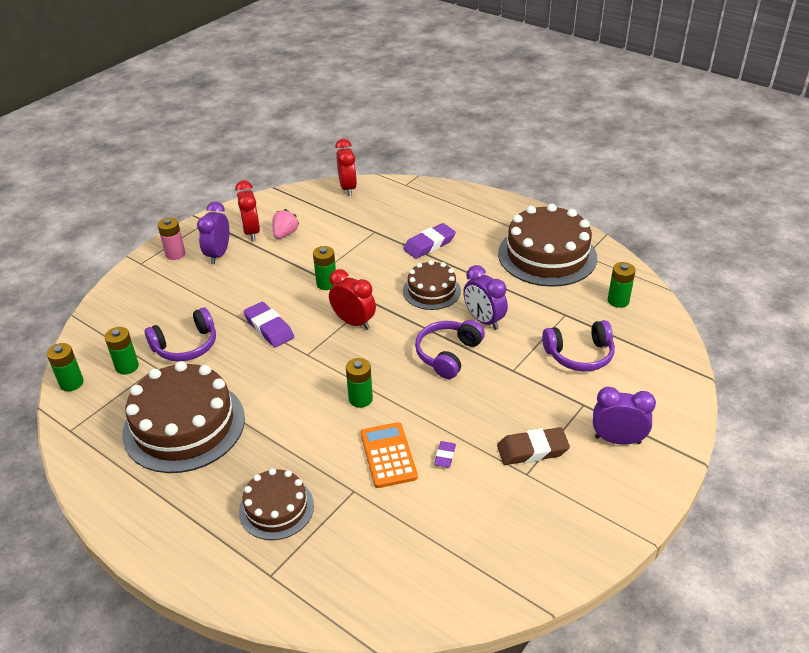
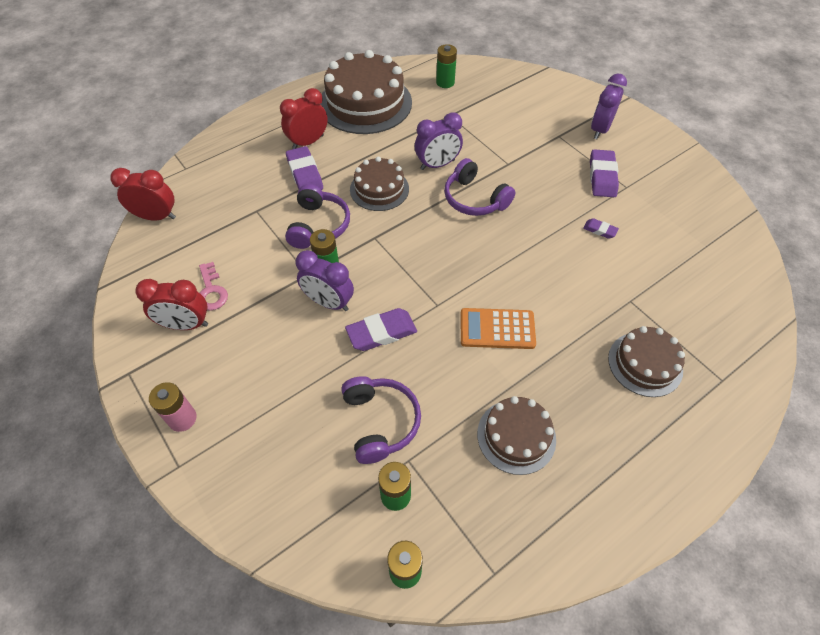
camera: 75 degrees left, 15 degrees up
brown cake [122,361,245,473] -> brown cake [477,396,556,475], size x0.56
purple clock [197,201,229,264] -> purple clock moved to [296,250,354,311]
pink strawberry [272,209,299,239] -> pink key [199,262,228,311]
red clock [329,269,376,330] -> red clock moved to [280,88,328,149]
green battery [346,358,373,408] -> none
orange calculator [360,422,418,488] -> orange calculator moved to [461,308,536,349]
brown eraser [497,427,570,465] -> purple eraser [590,149,619,197]
purple headphones [542,320,615,371] -> purple headphones moved to [285,184,350,249]

